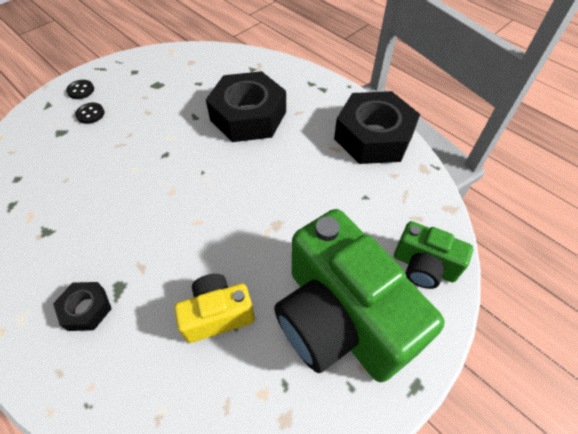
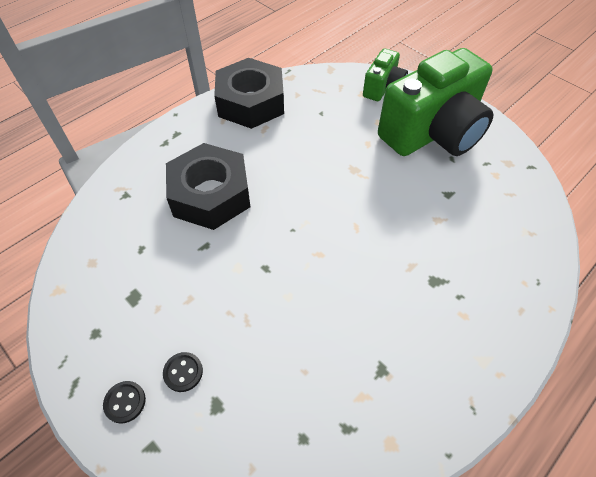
camera: 90 degrees left, 0 degrees up
black nut [53,282,112,331] -> none
yellow camera [174,274,255,343] -> none

